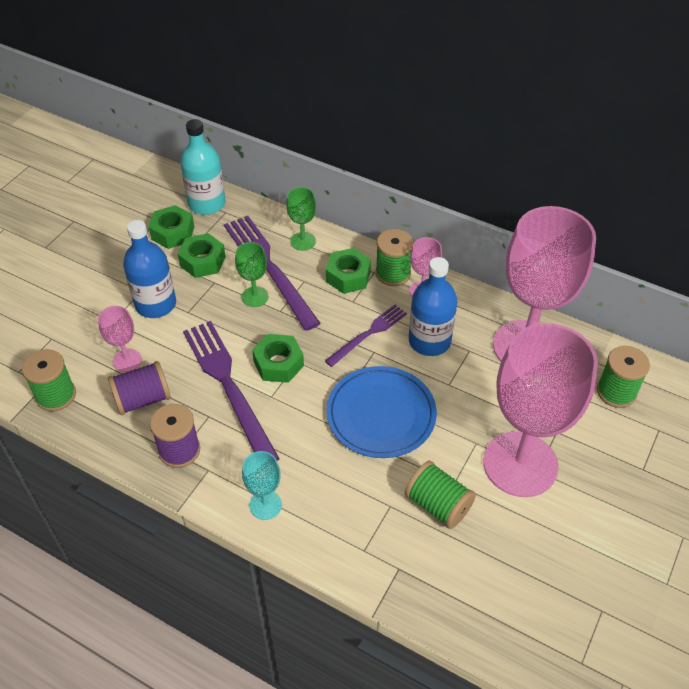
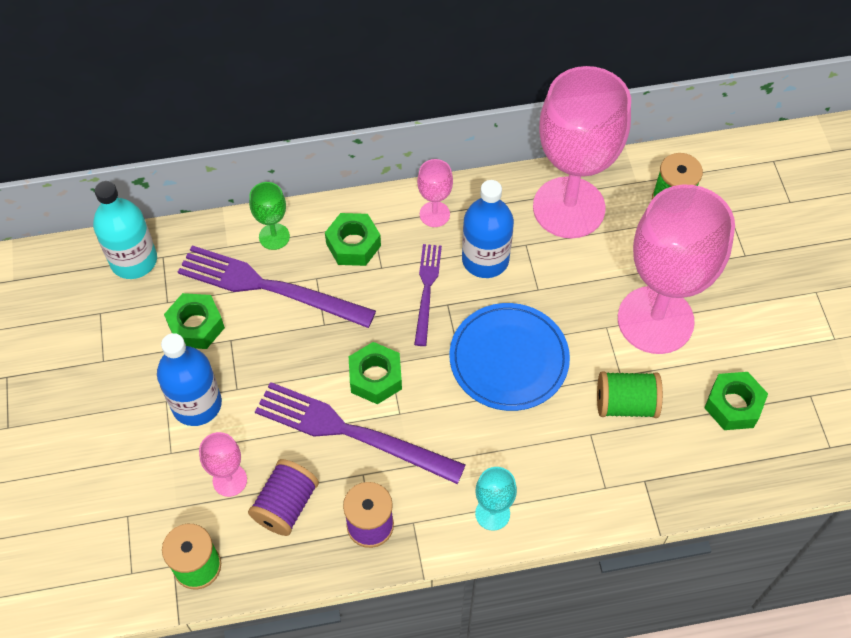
camera: 40 degrees left, 10 degrees up
green nut [149,205,194,249] -> green nut moved to [704,372,768,430]
green goblet [235,242,269,307] -> none
green spool [376,229,414,286] -> none

